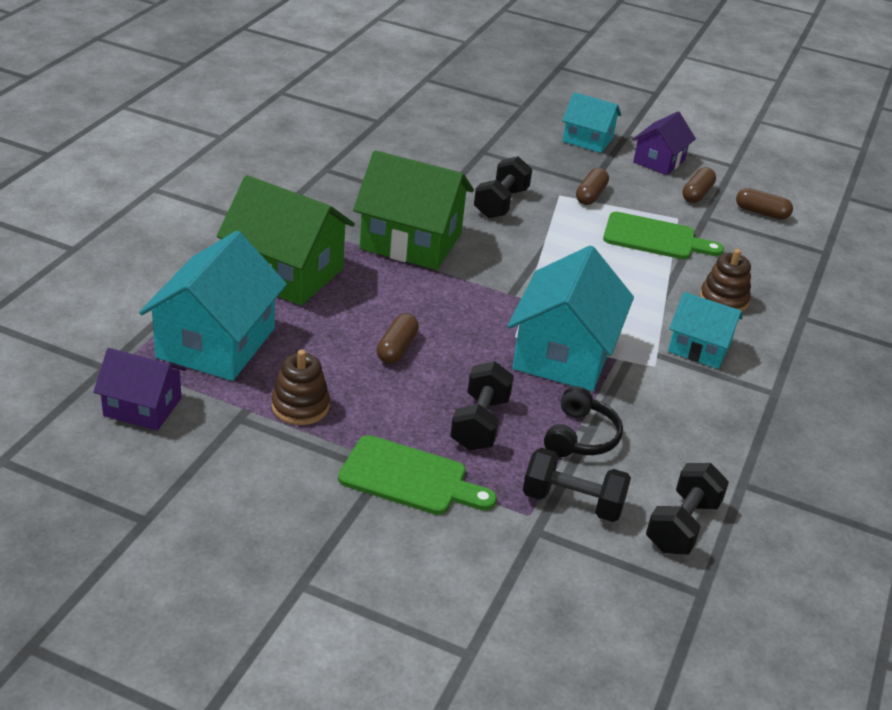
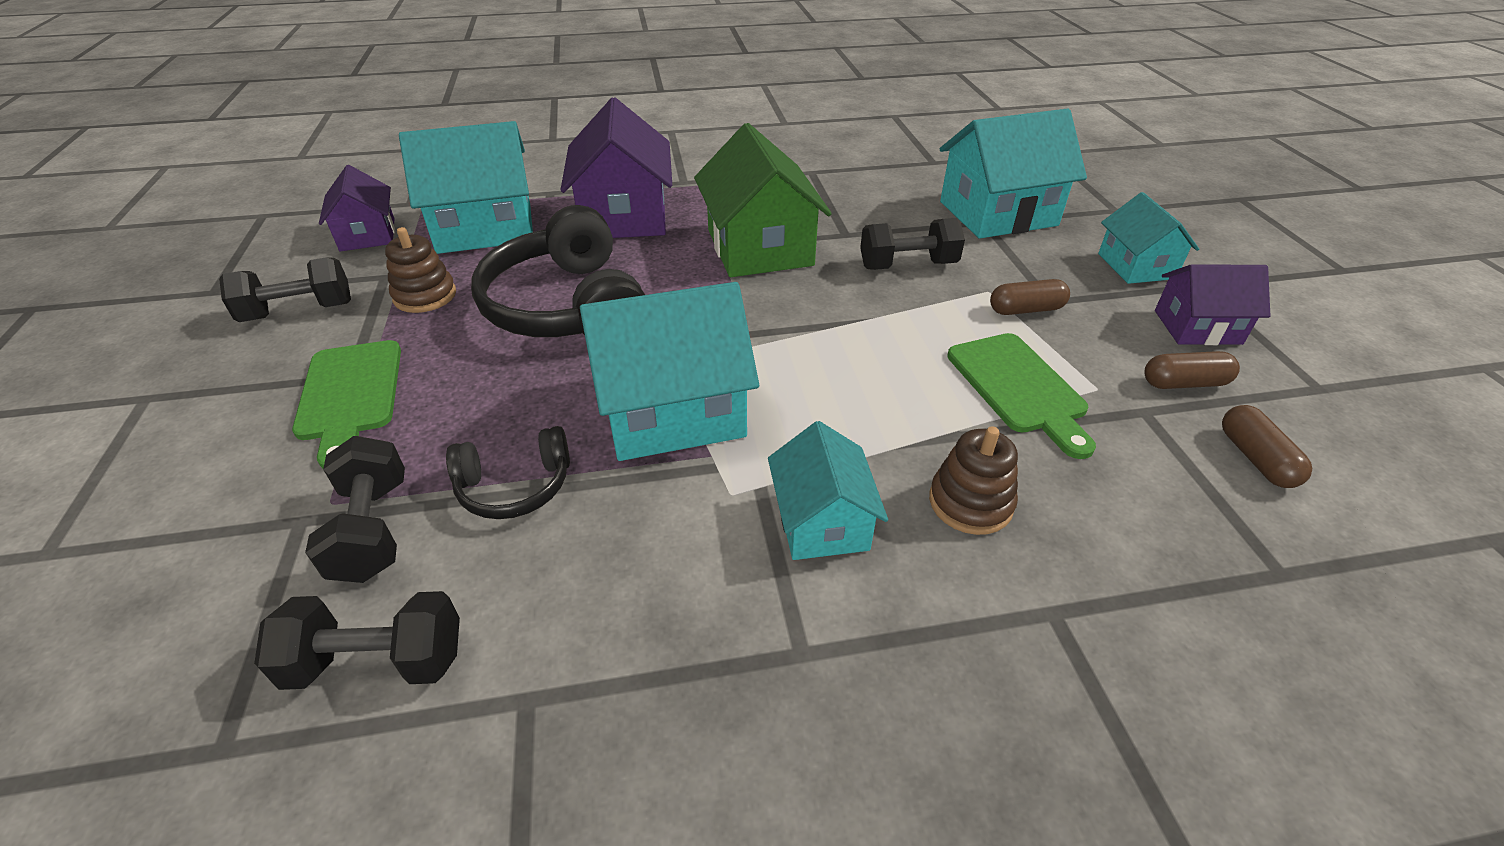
camera: 60 degrees right, 5 degrees up
green house [217,175,355,306] -> purple house [560,97,672,238]
brown capsule [377,313,419,364] -> black headphones [471,205,645,337]
black dumbbell [450,361,514,451] -> black dumbbell moved to [219,257,351,322]
none -> turquoise house [940,109,1087,239]

